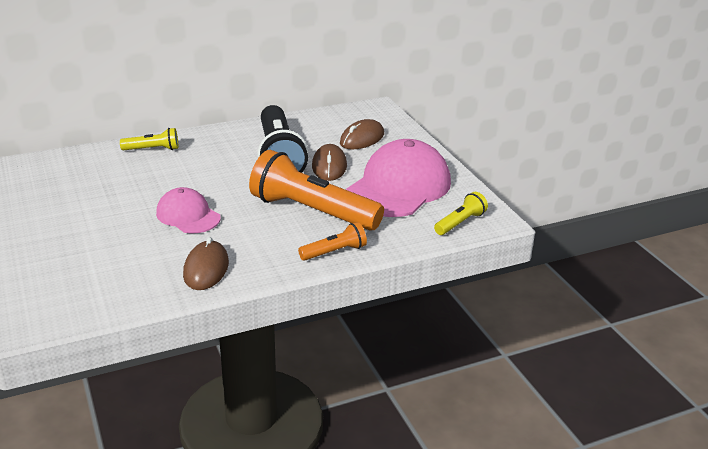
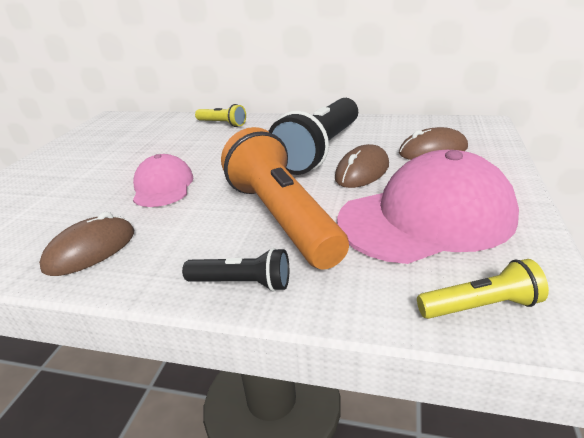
camera: 40 degrees right, 0 degrees up
orange flashlight [298,222,367,261] -> black flashlight [182,248,289,292]

